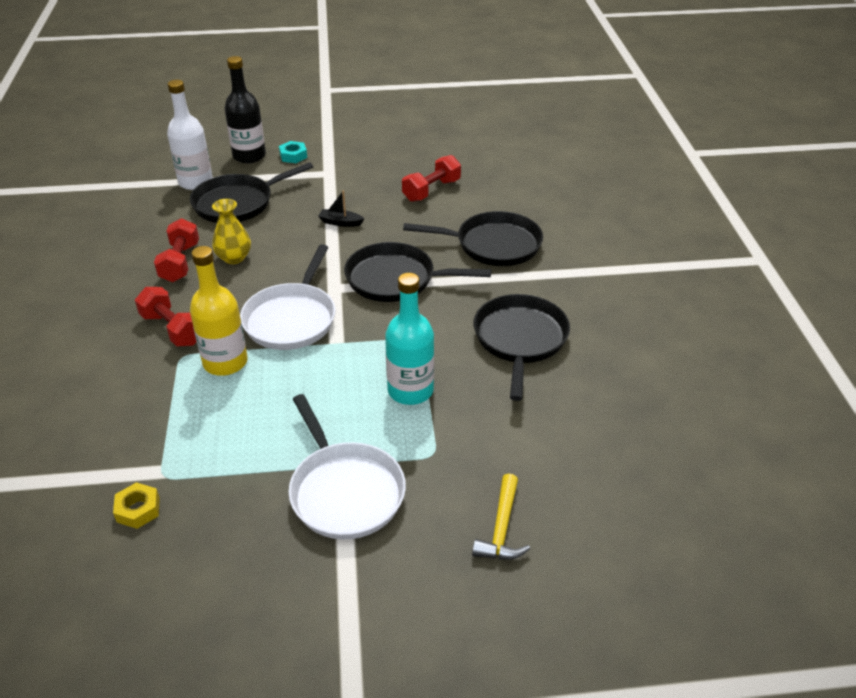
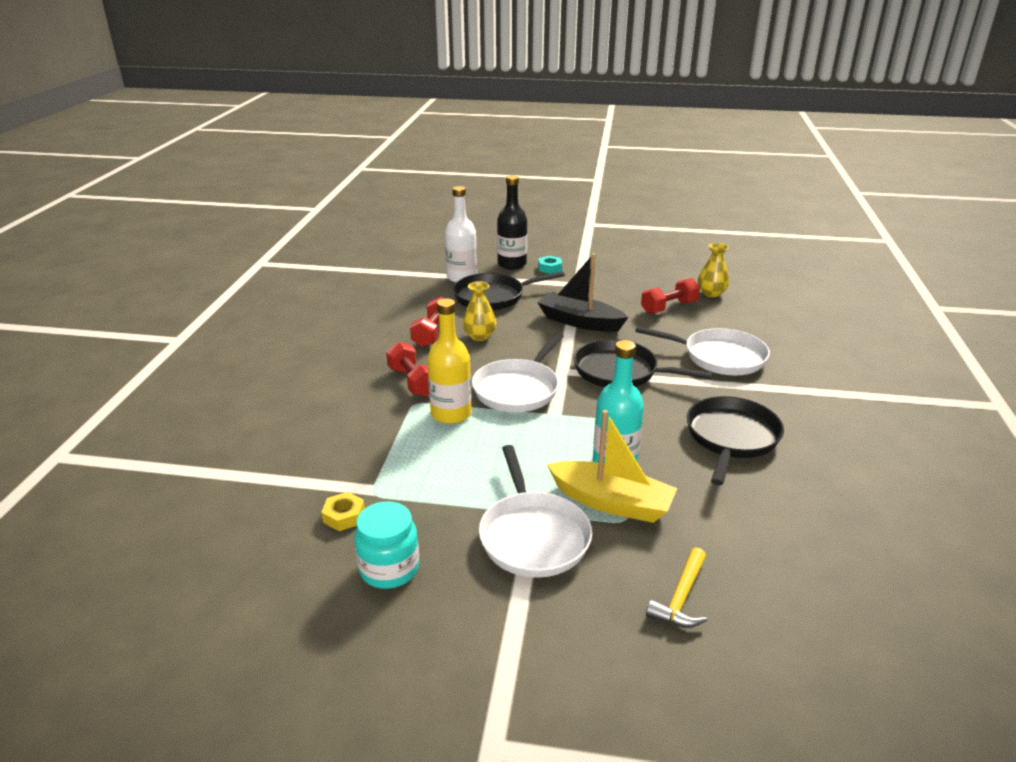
camera: 15 degrees right, 10 degrees down
black boat [318,190,365,227] -> black boat [537,253,629,332], size x2.17
black pan [403,211,543,266] -> white pan [635,326,770,375]
none -> turquoise jar [354,501,419,589]
none -> yellow boat [547,410,677,523]
none -> yellow vase [698,243,729,297]

